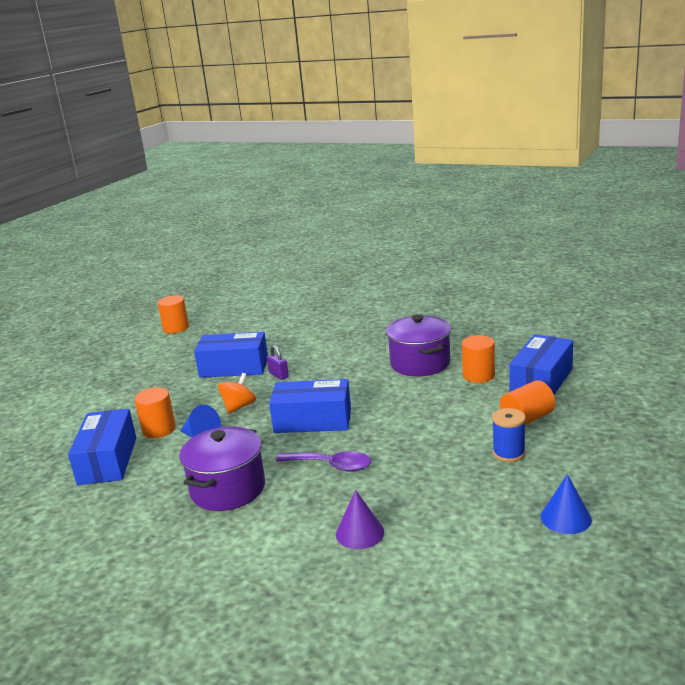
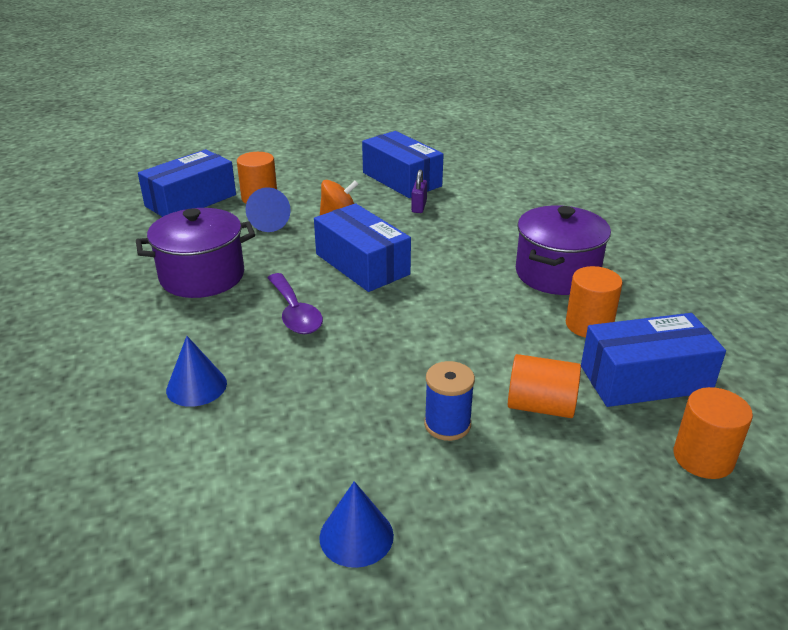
camera: 45 degrees right, 10 degrees up
orange cylinder [158,295,189,334] -> orange cylinder moved to [674,387,753,479]
purple cone [336,490,384,549] -> blue cone [166,336,227,407]

